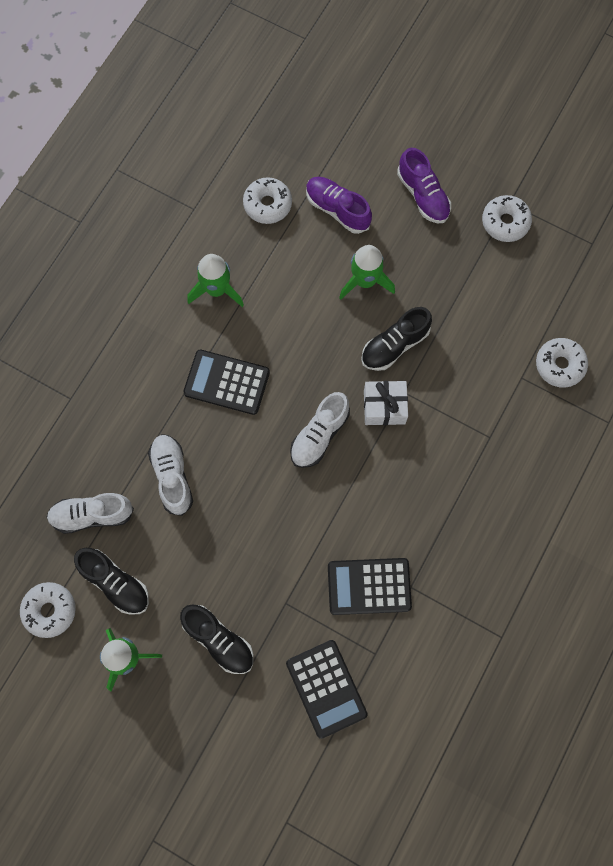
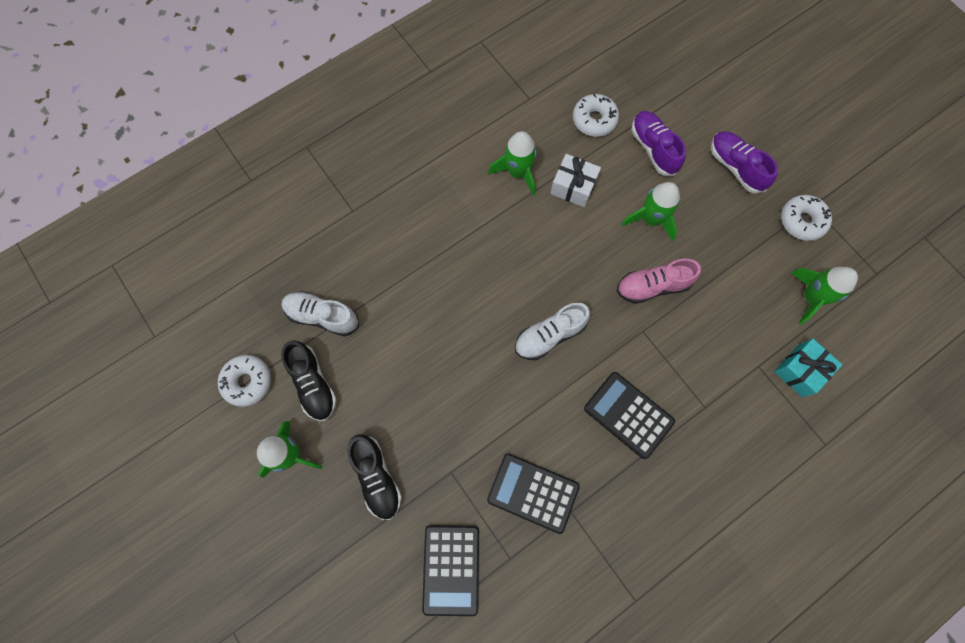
camera: 25 degrees right, 0 degrees up
white shoe [148,434,193,516] -> none
black calculator [183,350,270,415] -> black calculator moved to [584,372,675,459]
black shoe [361,307,432,371] -> pink shoe [617,259,701,304]
white gift [364,381,408,425] -> white gift moved to [550,154,601,207]
purple shoe [397,148,451,223] -> purple shoe turned 150 degrees clockwise [711,131,778,193]
white donut [536,338,588,388] -> turquoise gift [774,338,843,397]
none -> green rocket [791,267,858,325]

